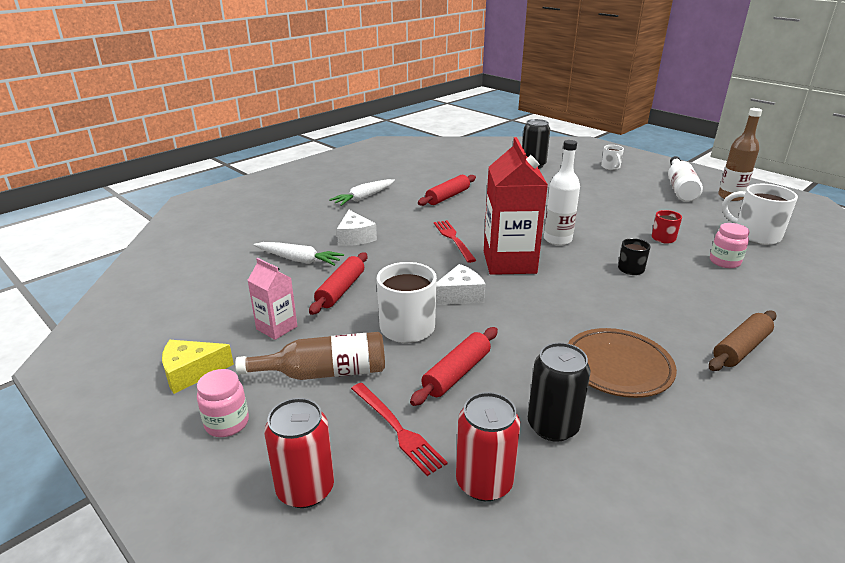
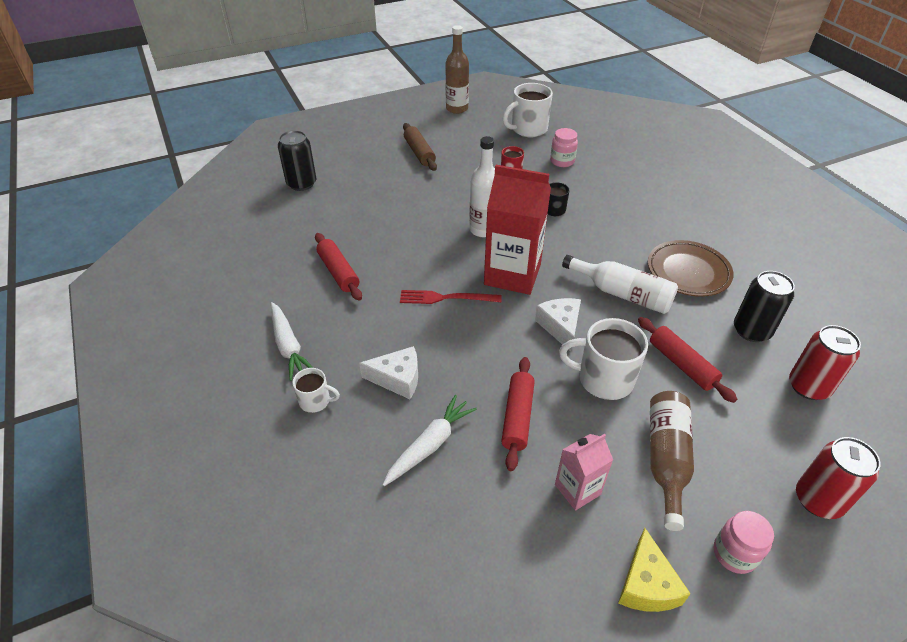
camera: 70 degrees left, 15 degrees up
red rolling pin [309,252,367,315] -> red rolling pin turned 60 degrees clockwise [501,357,535,471]
red fork [351,383,448,476] -> none
white mug [601,145,624,170] -> white mug moved to [293,368,340,413]
white bottle [668,156,703,202] -> white bottle moved to [562,255,678,314]
brown rolling pin [709,310,777,371] -> brown rolling pin moved to [403,123,437,171]

